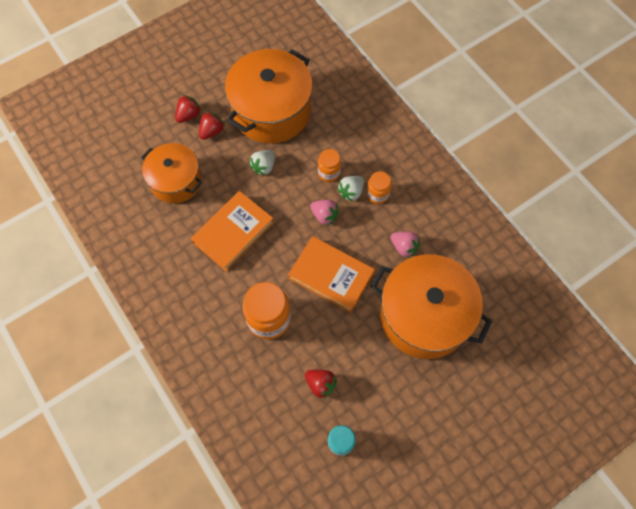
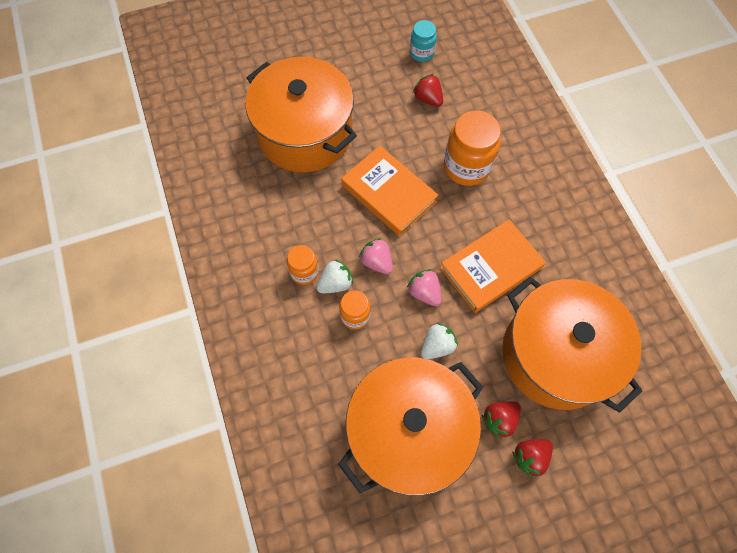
camera: 165 degrees left, 0 degrees up
orange pot [141,143,202,203] -> orange pot [502,277,643,413], size x1.60
pink strawberry [390,232,420,258] -> pink strawberry moved to [407,269,441,306]

